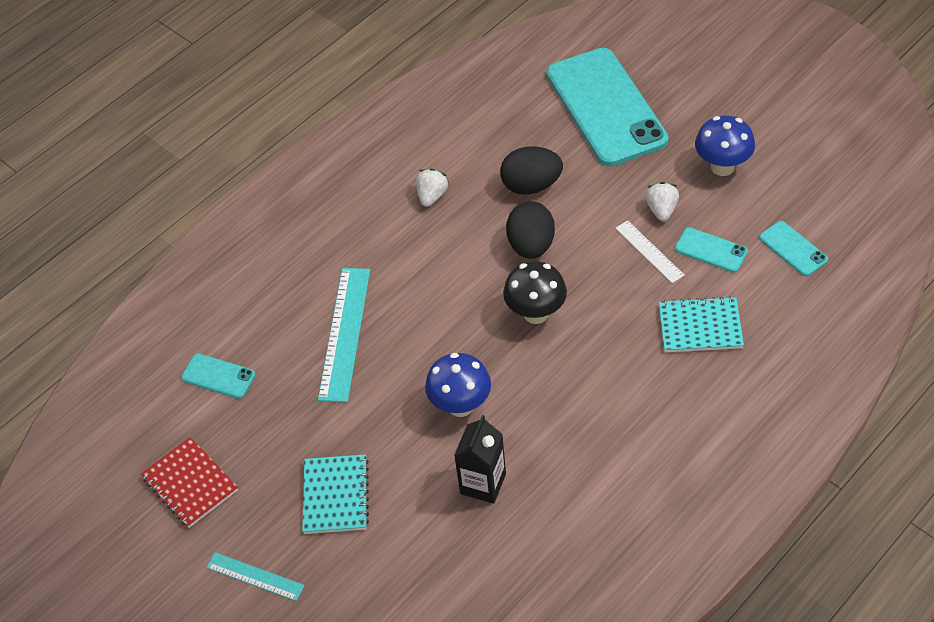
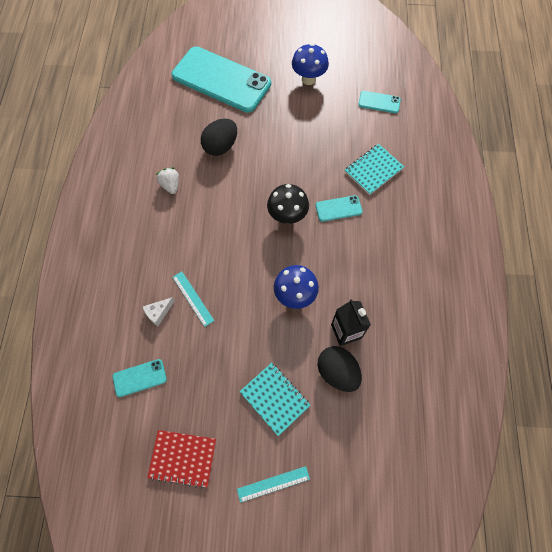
camera: 45 degrees left, 15 degrees up
turquoise ruler [318,268,370,402] -> turquoise ruler [172,272,214,327], size x0.56
black egg [506,201,555,259] -> black egg moved to [318,346,362,392]
white ruler [615,220,685,283] -> none
white strawberry [645,182,679,221] -> none
turquoise phone [675,227,748,273] -> turquoise phone moved to [315,195,363,222]
none -> white cheese [143,297,175,326]

